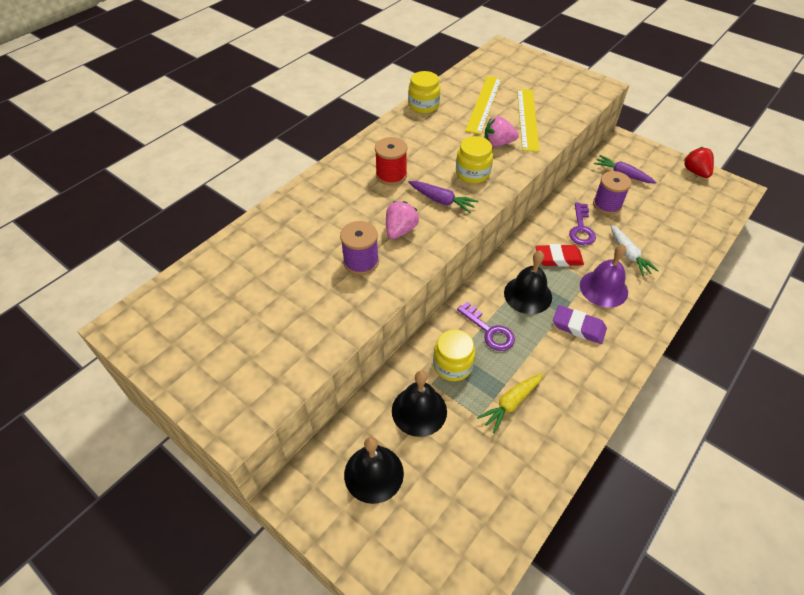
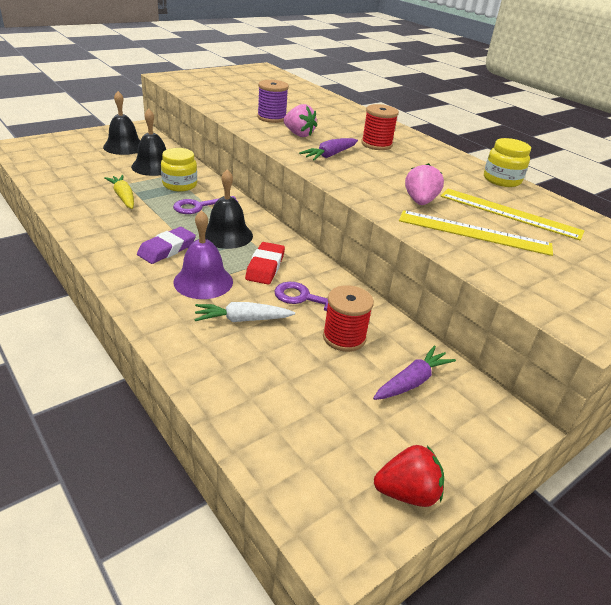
camera: 100 degrees right, 15 degrees down
yellow jar [456,136,493,183] -> none
purple spool [593,171,631,215] -> red spool [323,285,374,352]

